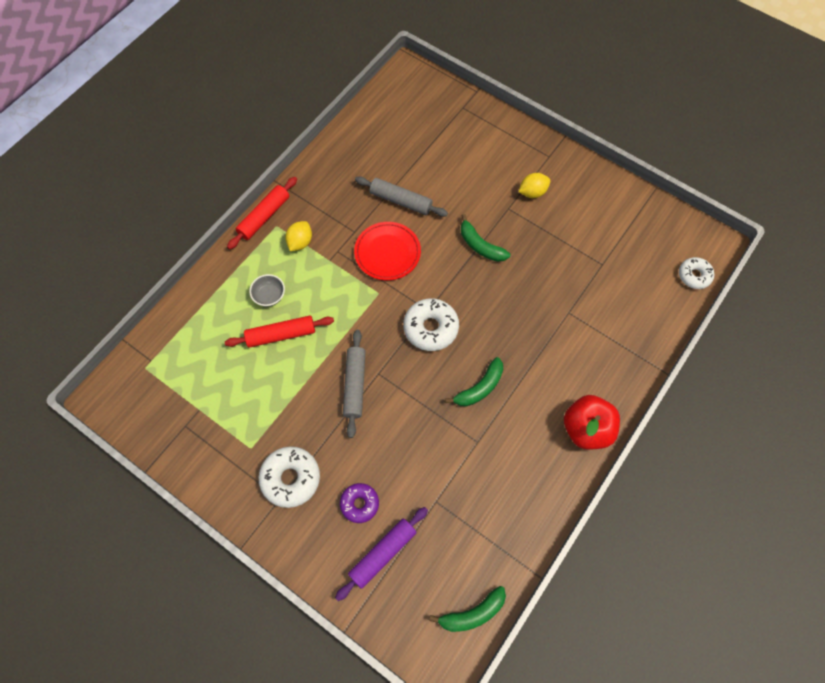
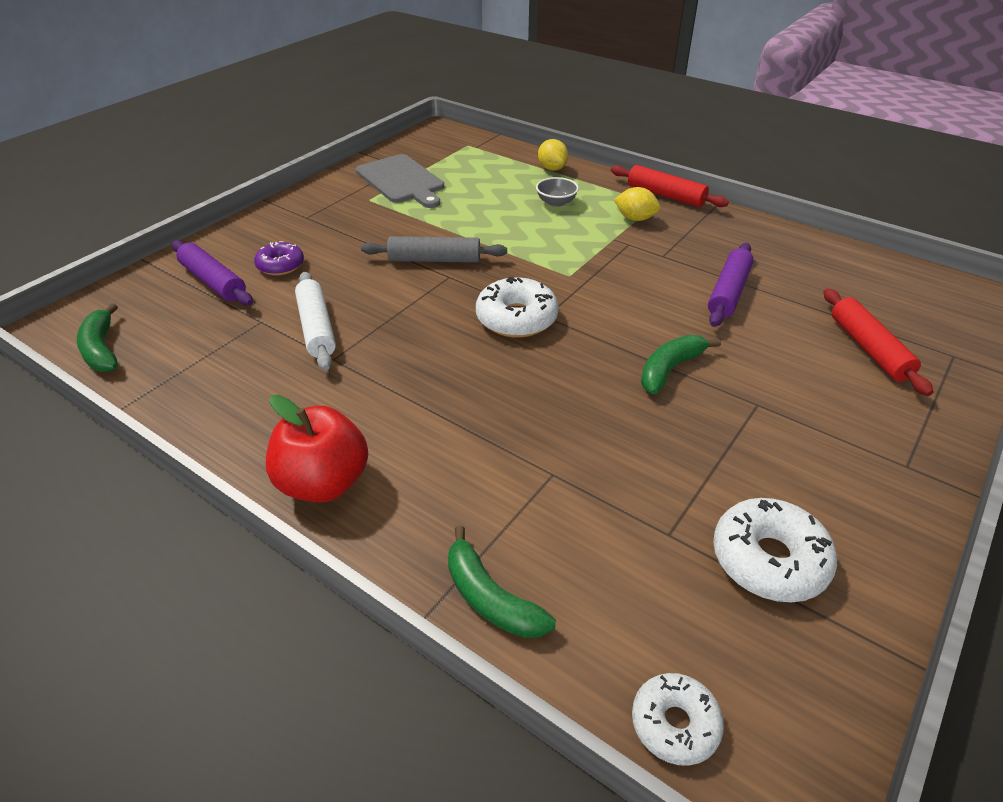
camera: 90 degrees right, 25 degrees down
red rolling pin [225,316,334,348] -> red rolling pin moved to [824,288,933,396]
white donut [258,446,320,508] -> white donut moved to [713,498,837,602]
red plate [354,222,421,280] -> none
grey rolling pin [355,176,448,217] -> purple rolling pin [708,243,754,327]
green banana [445,357,503,406] -> green banana moved to [448,526,556,638]
yellow lemon [518,173,550,198] -> yellow lemon moved to [538,139,568,171]
none -> white rolling pin [295,272,336,370]
none -> grey cutting board [356,154,444,208]

